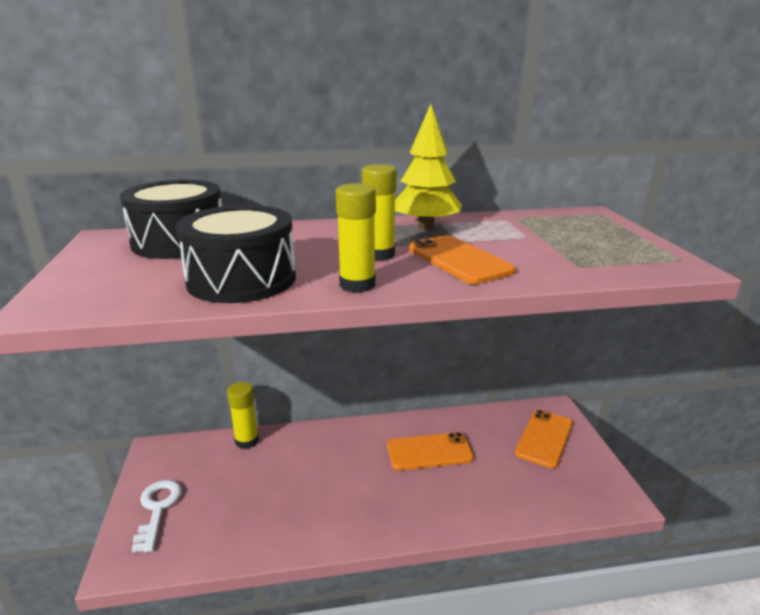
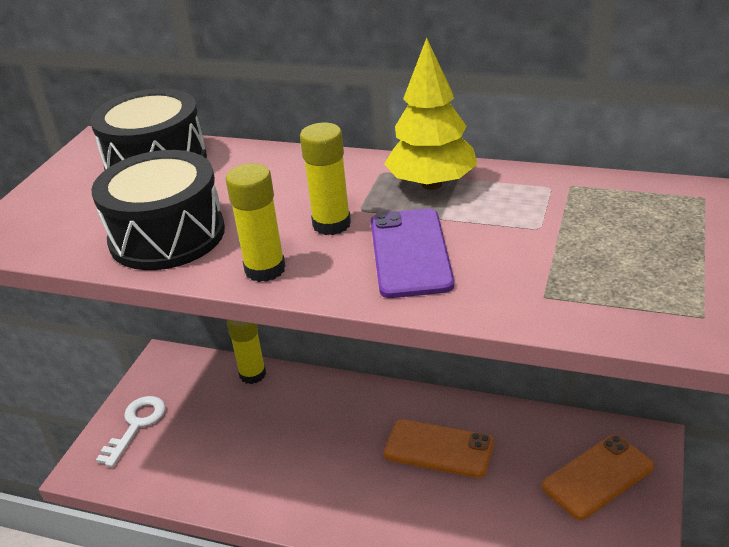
camera: 30 degrees right, 10 degrees up
orange phone [409,235,516,284] -> purple phone [371,209,454,298]

